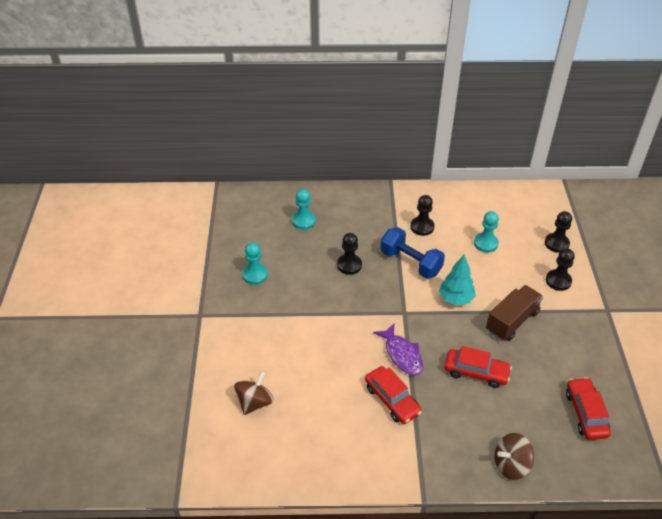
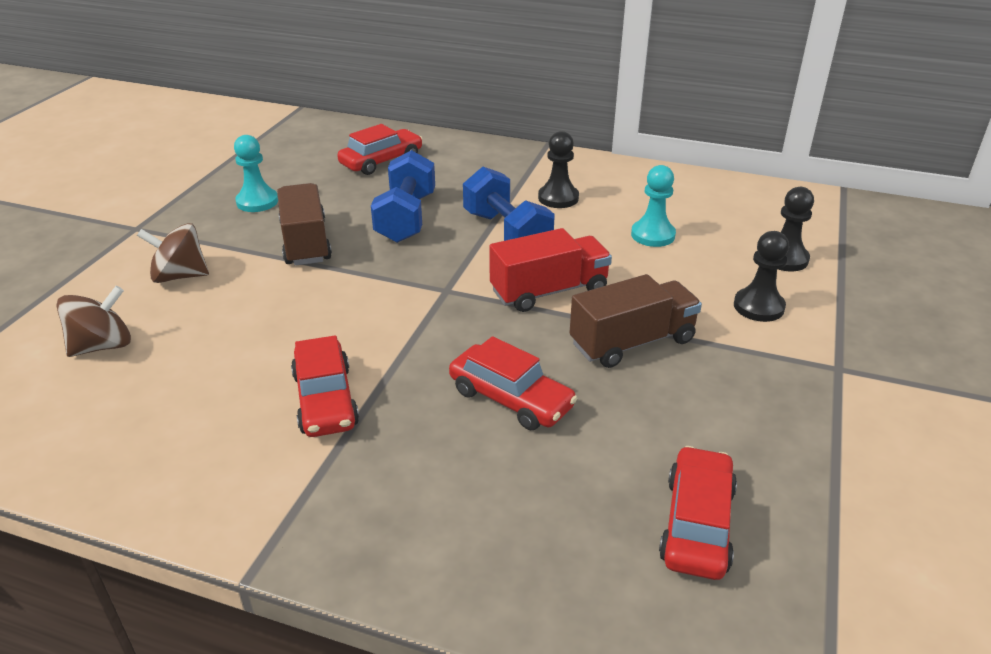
camera: 20 degrees right, 10 degrees down
turquoise pawn [292,189,316,230] -> red car [337,124,423,175]
black pawn [337,233,362,275] -> blue dumbbell [371,150,435,243]
purple fish [373,324,423,375] -> none
turquoise tree [439,254,476,305] -> red truck [489,228,612,312]
brown spinning top [495,433,534,480] -> brown spinning top moved to [137,223,209,283]
none -> brown truck [277,183,332,266]

